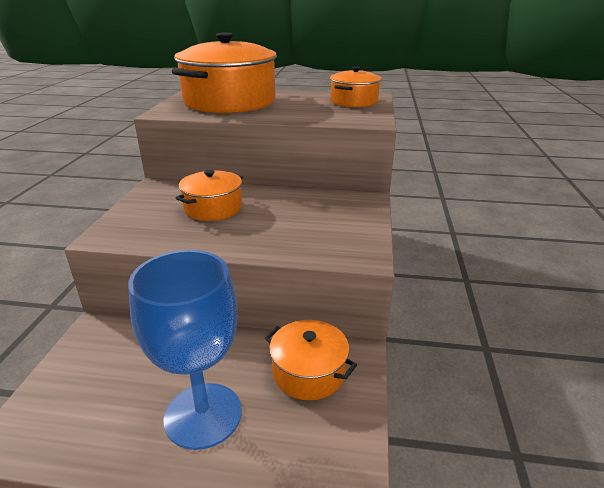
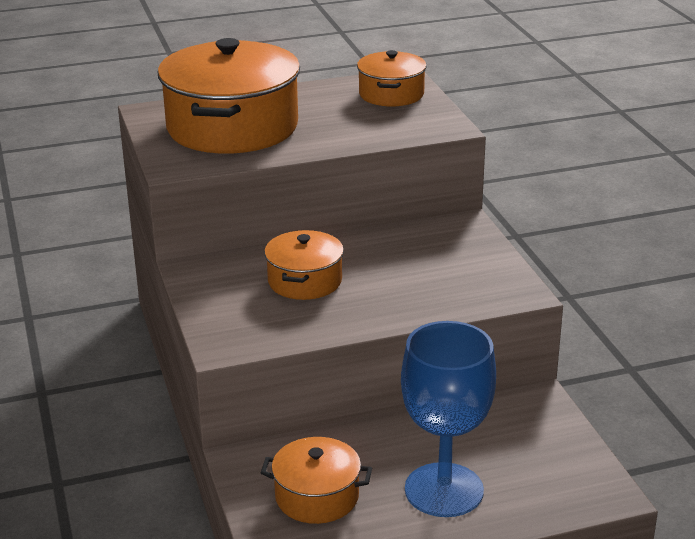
camera: 25 degrees left, 0 degrees up
orange pot [265,320,357,400] -> orange pot moved to [261,437,372,524]

